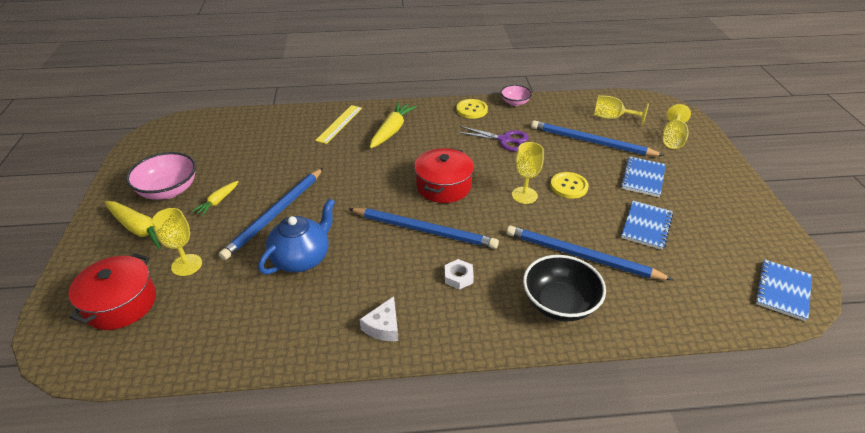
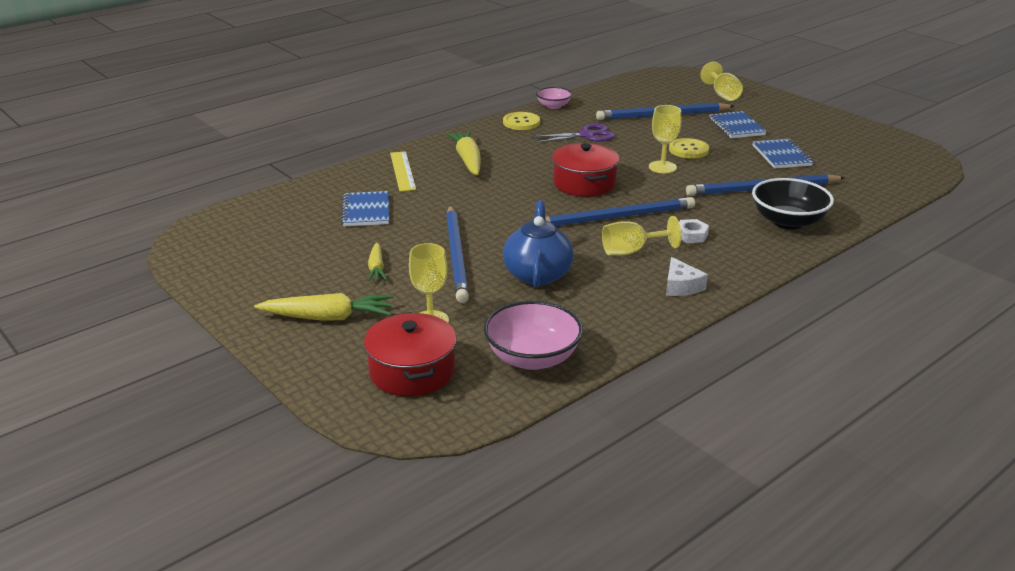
camera: 35 degrees left, 10 degrees down
pink bowl [126,152,196,200] -> pink bowl moved to [484,301,583,370]
yellow goblet [594,95,649,126] -> yellow goblet moved to [602,216,681,255]
blue notebook [755,259,812,321] -> blue notebook moved to [341,191,389,226]

